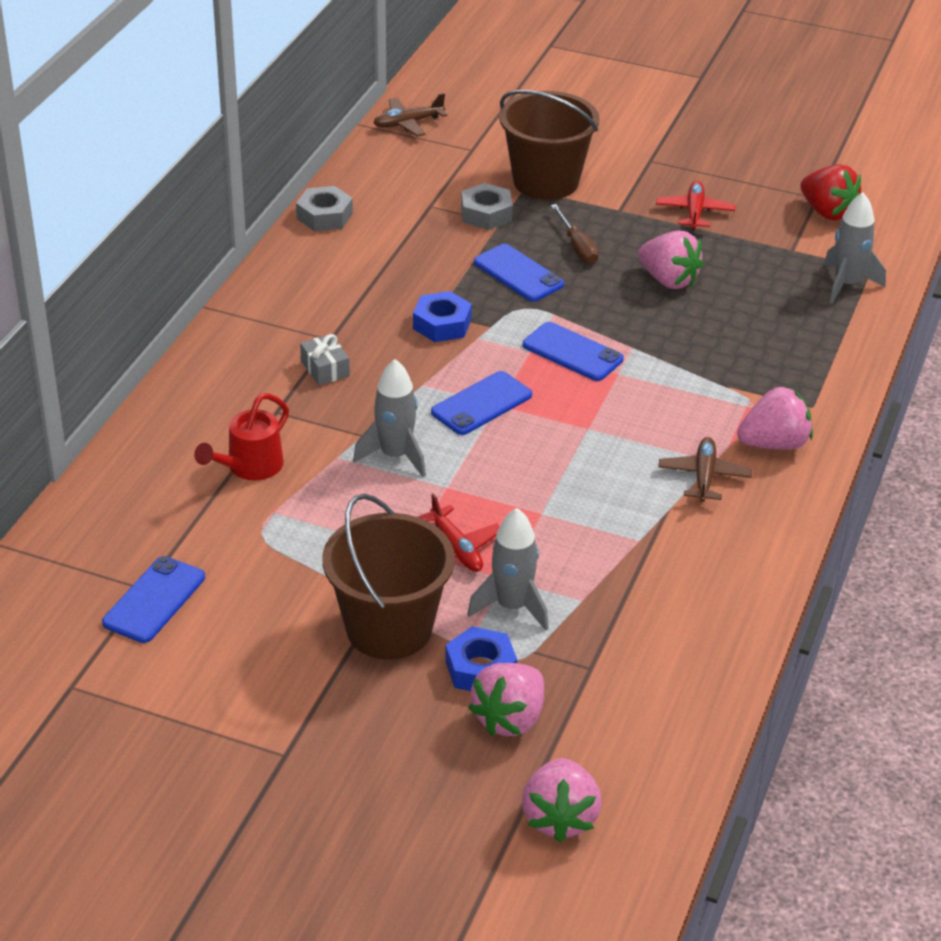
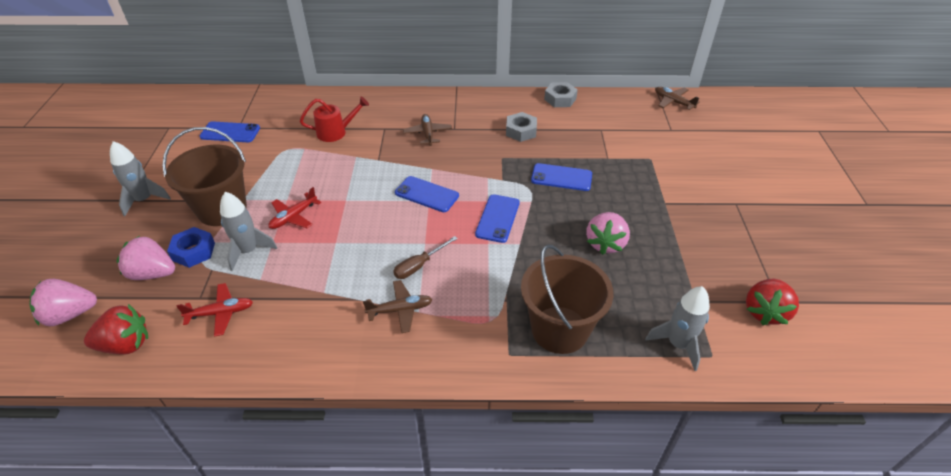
camera: 70 degrees right, 5 degrees up
red watering can [194,393,289,480] -> red watering can turned 150 degrees clockwise [300,97,369,142]
grey gift [300,334,350,385] -> brown plane [403,114,452,146]
grey rocket [353,359,426,477] -> grey rocket moved to [110,141,171,216]
blue nut [413,291,472,342] -> none
grey nut [461,183,513,230] -> grey nut moved to [506,112,537,142]
blue phone [474,244,564,302] -> blue phone turned 75 degrees clockwise [531,163,592,191]
brown bucket [499,90,600,200] -> brown bucket moved to [521,244,614,354]
brown screwdriver [551,204,599,264] -> brown screwdriver moved to [393,236,458,279]
red plane [656,181,735,230] -> red plane moved to [176,283,253,337]
pink strawberry [737,387,813,450] -> none
none -> red strawberry [84,304,148,355]

